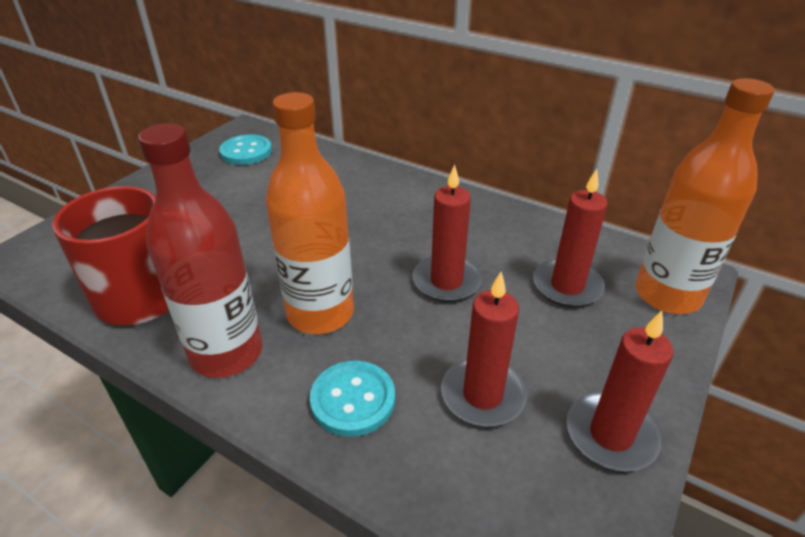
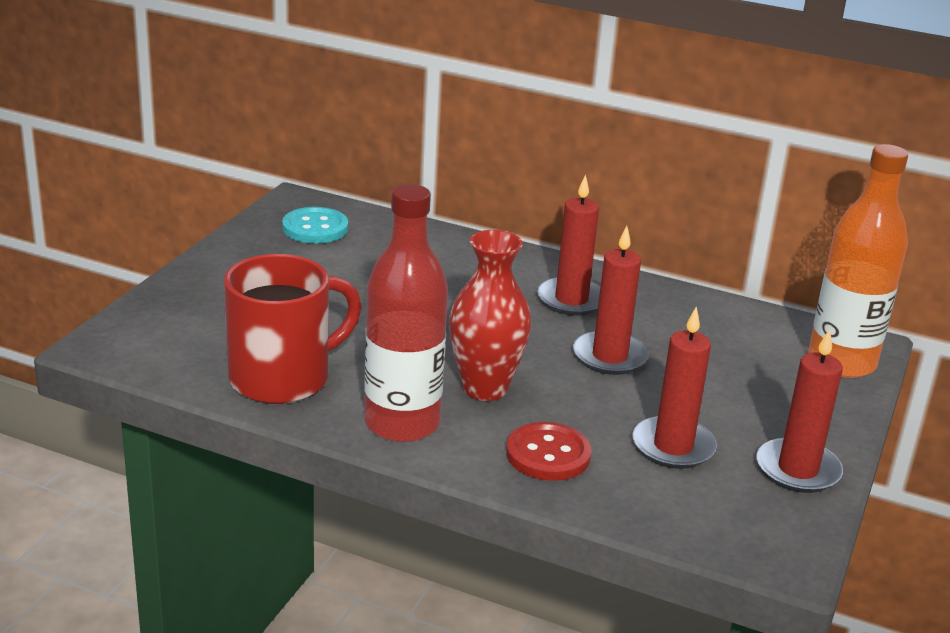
camera: 10 degrees left, 10 degrees down
orange bottle [266,92,354,334] -> red vase [449,230,531,401]
turquoise button [310,361,395,437] -> red button [506,422,592,481]
red candle [533,169,608,307] -> red candle moved to [537,174,601,316]

